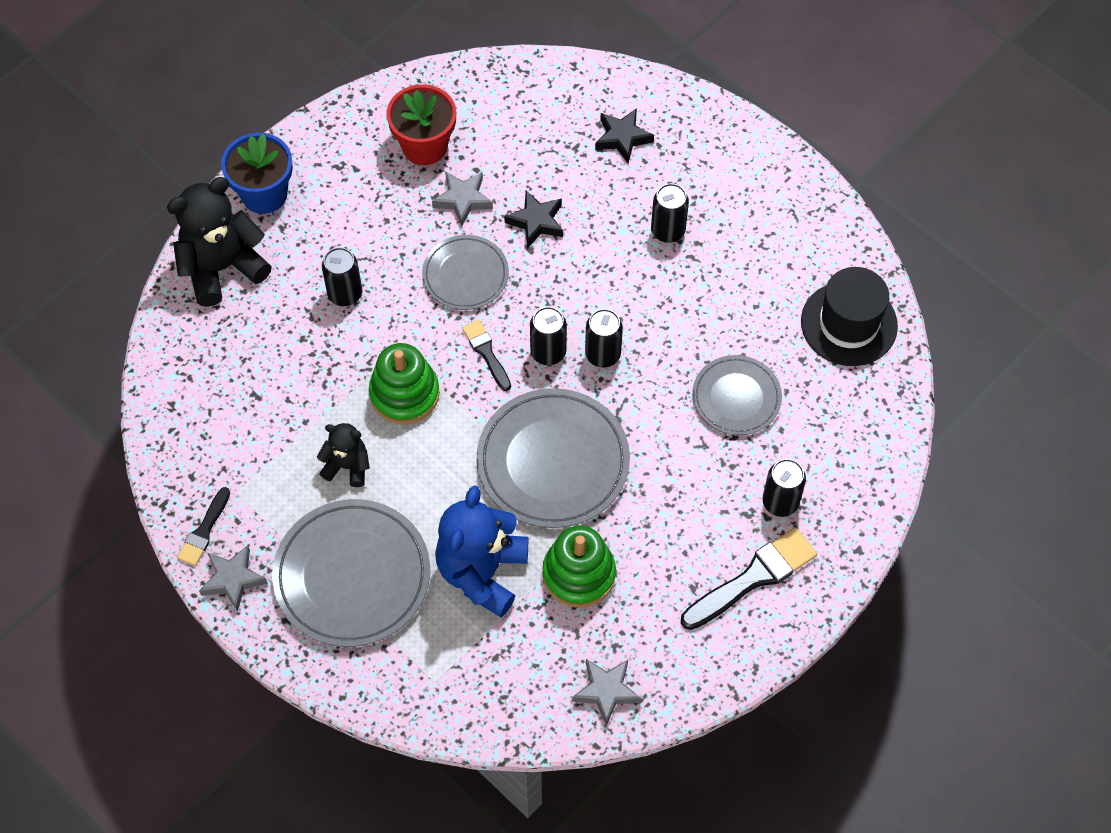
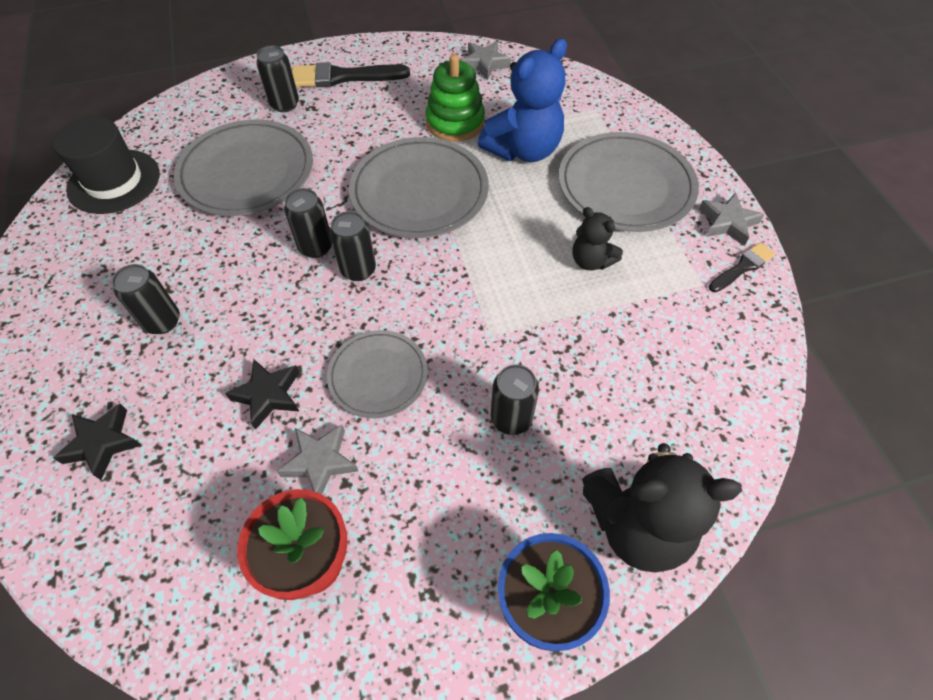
camera: 150 degrees left, 5 degrees down
green stacking toy [369,343,440,425] -> none
black brush [462,320,511,391] -> none
grey plate [692,355,782,435] -> grey plate [174,120,313,216], size x1.68

